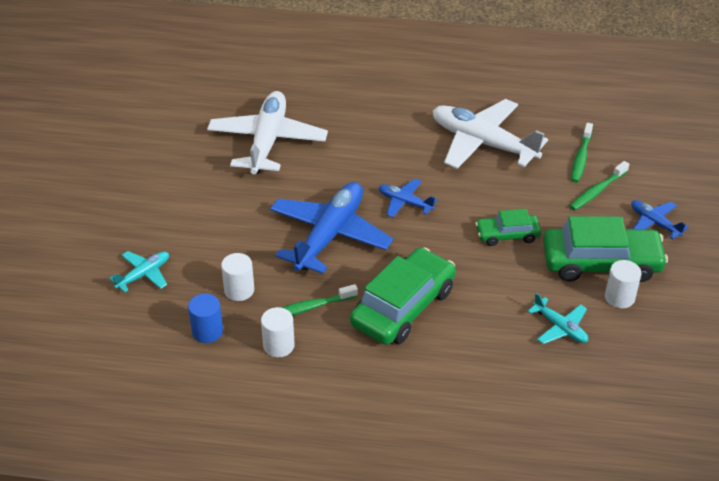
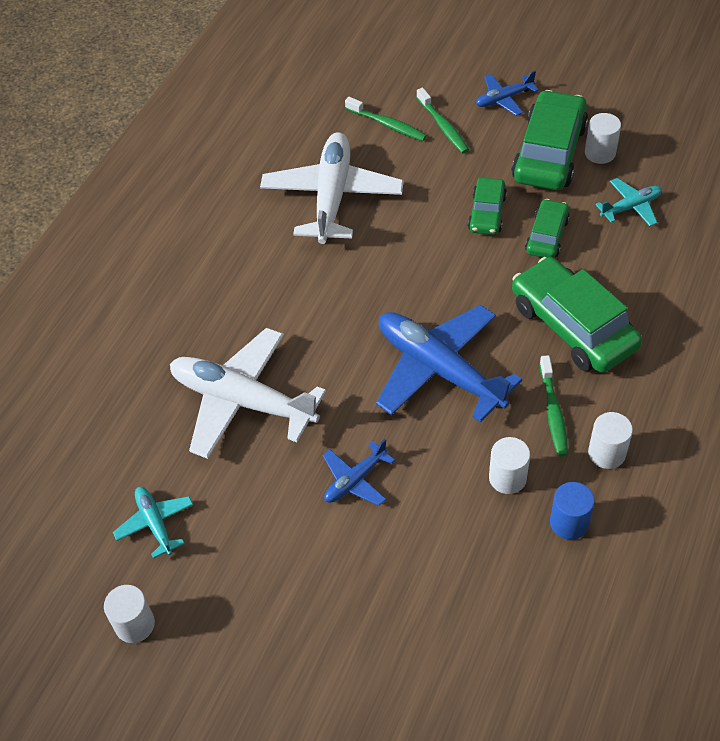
camera: 70 degrees left, 10 degrees up
turquoise plane [109,251,169,292] -> turquoise plane moved to [113,487,193,559]
blue plane [379,179,438,217] -> blue plane moved to [323,439,395,506]
white plane [433,99,548,169] -> white plane turned 135 degrees clockwise [260,132,404,244]
none -> white cylinder [104,585,155,643]
none -> green car [525,199,570,258]

